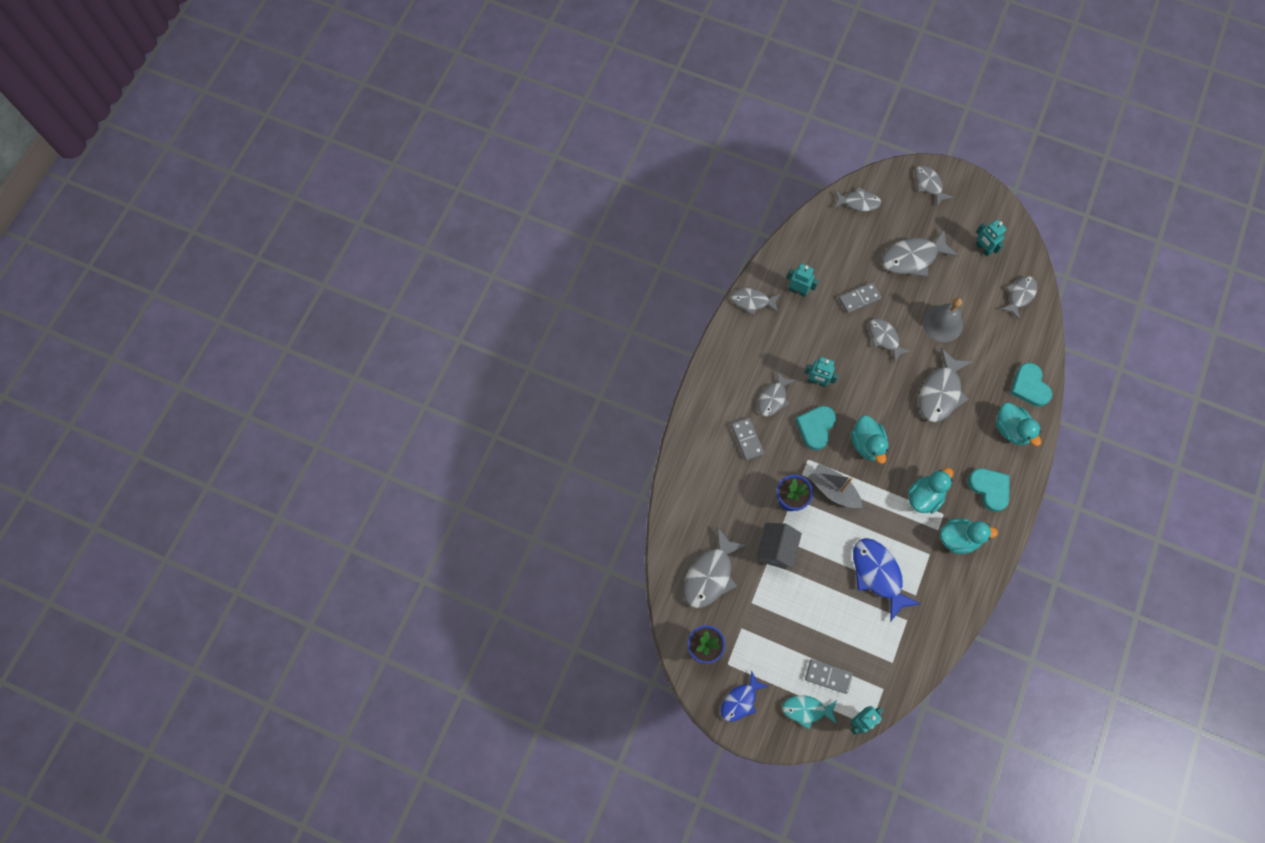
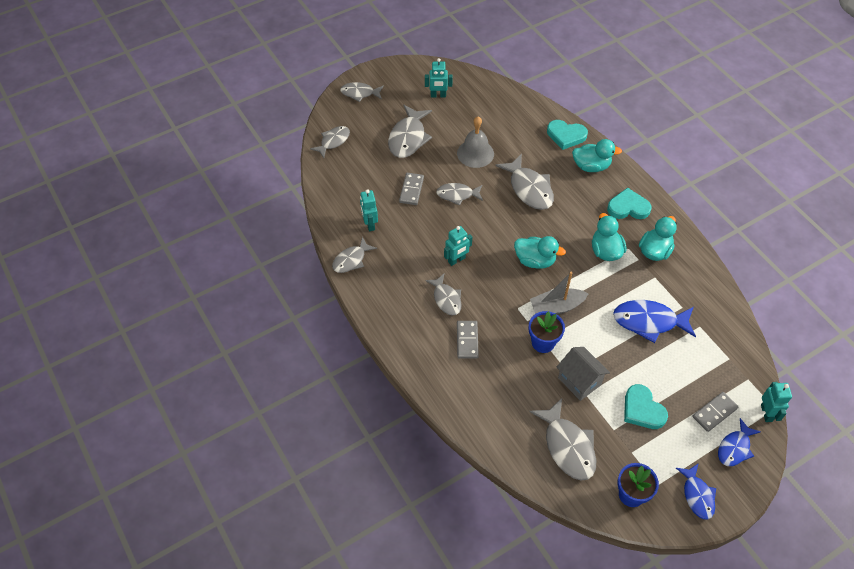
camera: 55 degrees left, 15 degrees down
grey domino [731,418,764,461] -> grey domino turned 75 degrees clockwise [457,321,479,359]
turquoise fish [782,695,837,729] -> blue fish [718,418,761,466]
turquoise robot [786,264,818,297] -> turquoise robot turned 75 degrees counterclockwise [360,189,378,231]
turquoise heart [795,406,836,450] -> turquoise heart moved to [624,384,668,429]
grey fish [1001,276,1037,320] -> none

